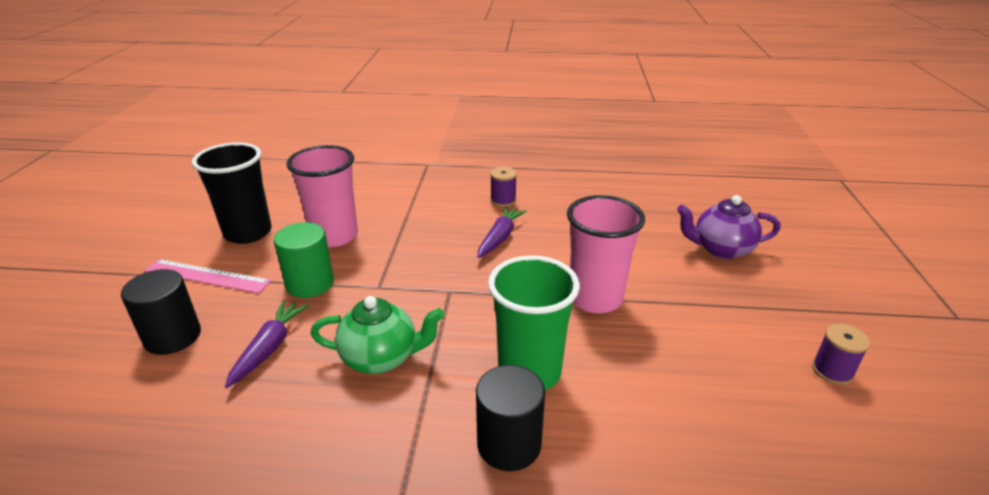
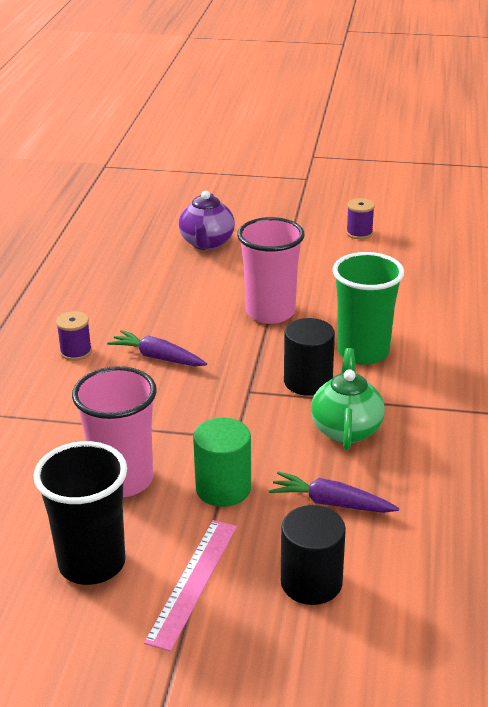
camera: 85 degrees left, 0 degrees up
black cylinder [476,365,545,471] -> black cylinder moved to [284,318,335,396]

